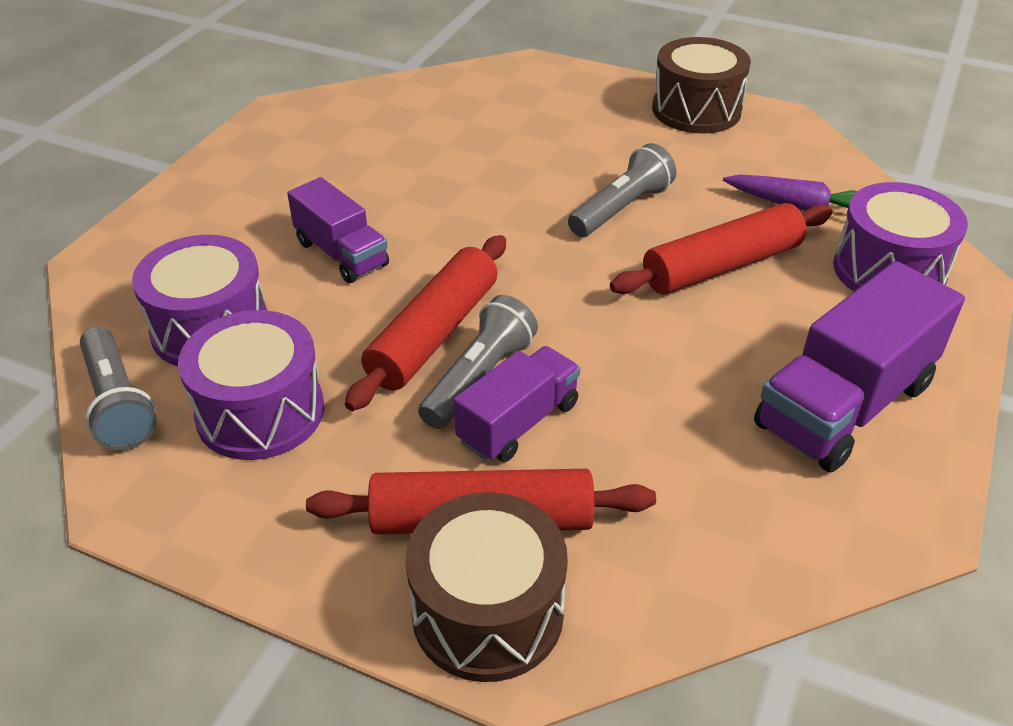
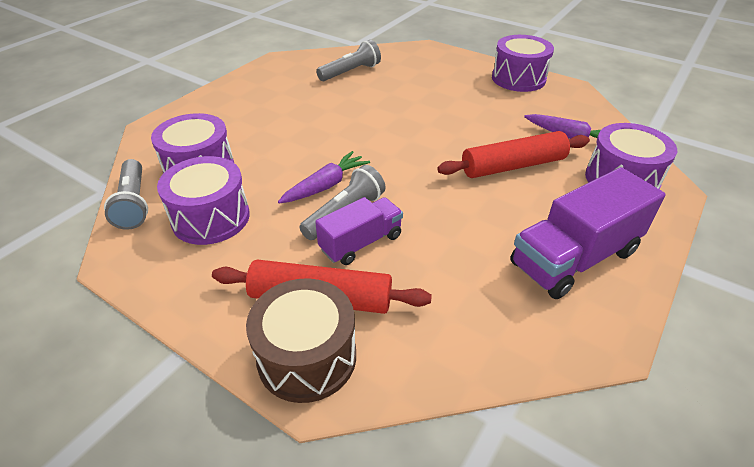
camera: 10 degrees right, 0 degrees up
purple truck [287,177,389,283] -> none
red rolling pin [345,235,506,411] -> purple carrot [278,151,370,203]
grey flashlight [568,143,676,237] -> grey flashlight moved to [316,40,381,81]
brown drum [652,37,751,134] -> purple drum [492,35,554,92]

